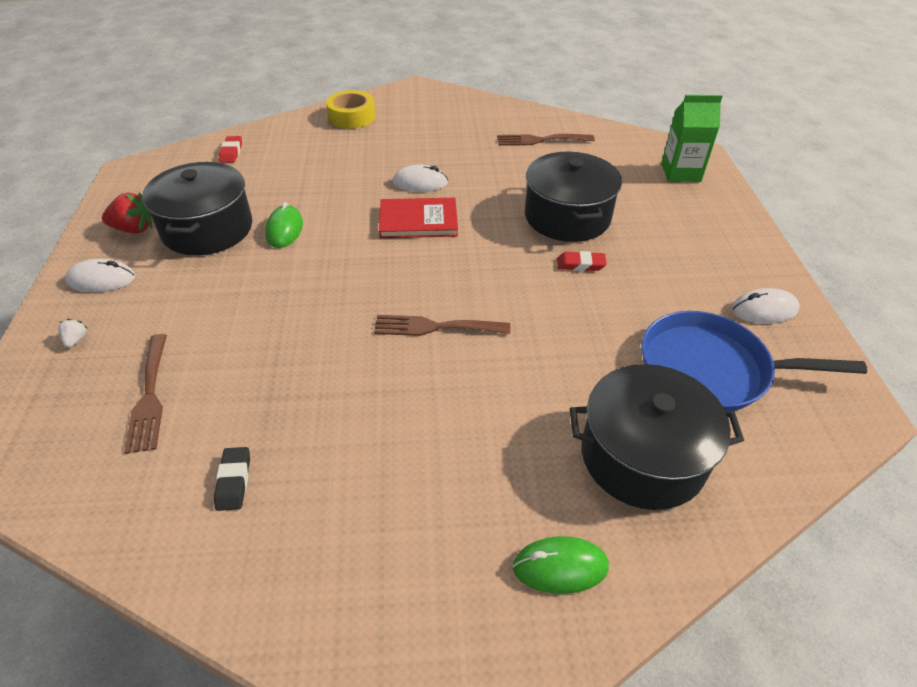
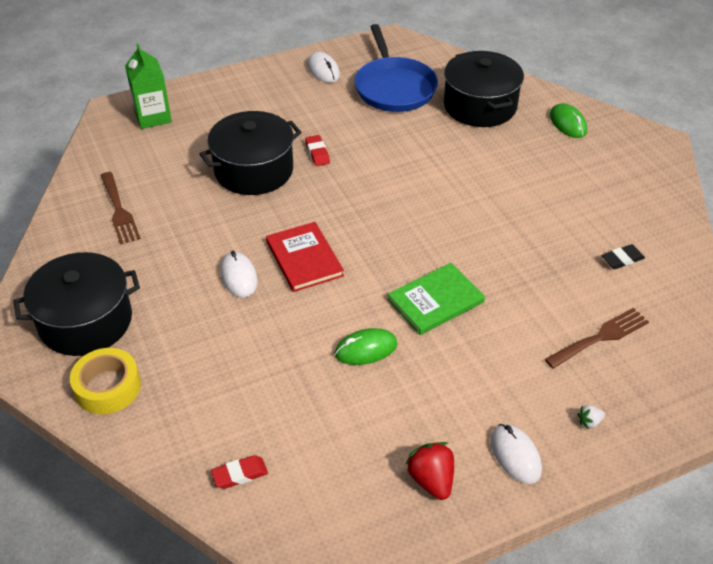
camera: 110 degrees left, 0 degrees up
black pot [142,162,252,255] -> black pot moved to [13,252,140,356]
brown fork [374,315,510,336] -> none
none -> green book [387,263,485,335]

